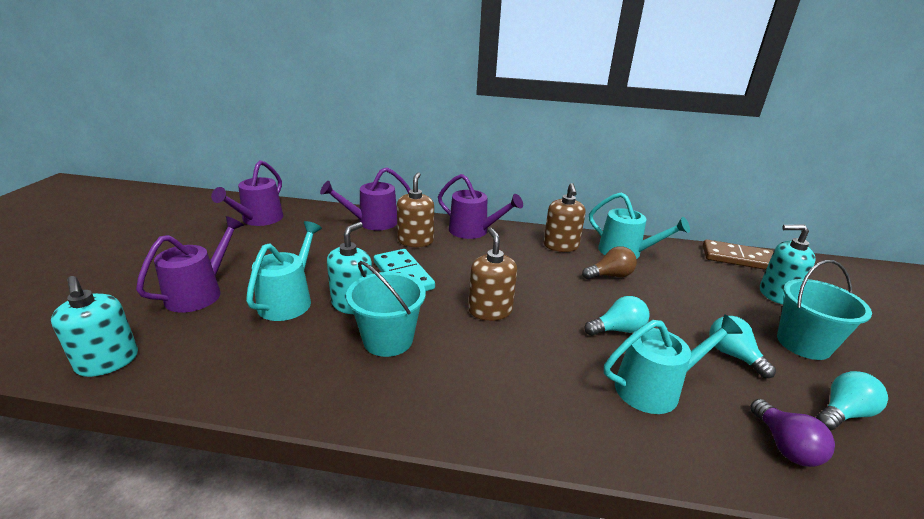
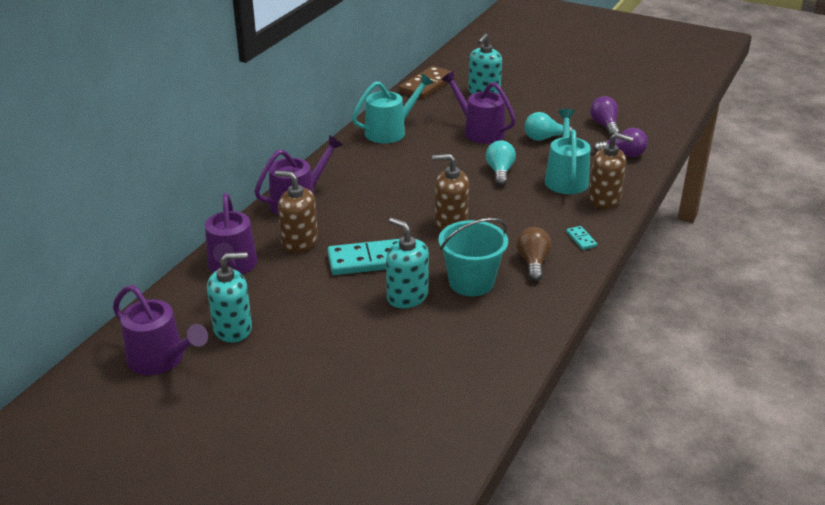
camera: 70 degrees left, 5 degrees up
turquoise soap dispenser [51,276,138,377] -> turquoise soap dispenser moved to [207,252,252,343]
purple watering can [136,216,244,313] -> purple watering can moved to [441,71,516,144]
turquoise watering can [246,221,322,321] -> none
brown soap dispenser [543,183,586,252] -> brown soap dispenser moved to [589,132,633,209]
brown light bulb [582,246,637,279] -> brown light bulb moved to [517,227,551,281]
turquoise bucket [777,260,872,360] -> none
turquoise light bulb [816,371,888,430] -> purple light bulb [590,96,620,136]
none -> turquoise domino [566,226,597,250]

